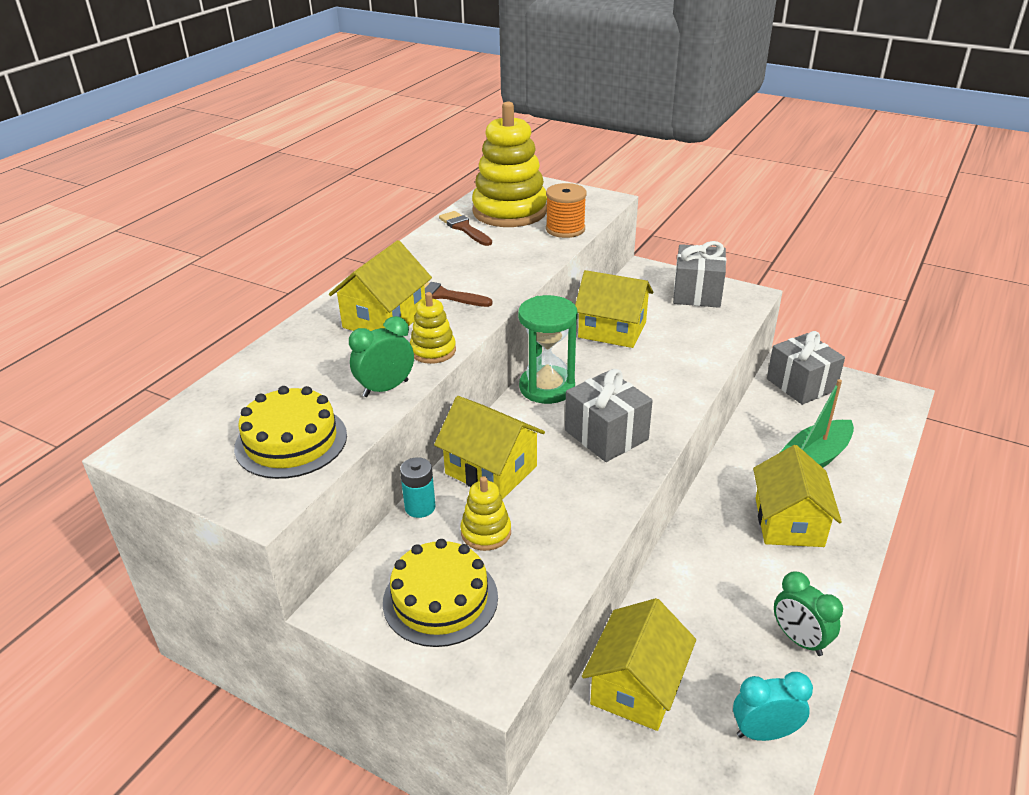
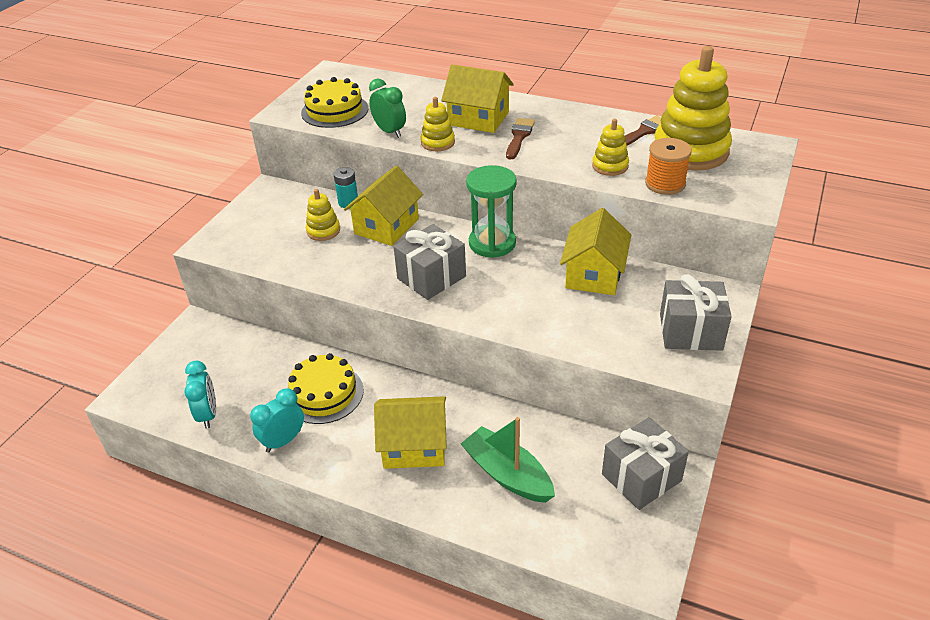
camera: 85 degrees right, 5 degrees up
yellow cake [383,539,498,647] -> yellow cake moved to [288,353,364,424]
yellow house [582,598,696,731] -> none
green clock [774,571,843,656] -> turquoise clock [250,388,304,453]
none -> yellow stacking toy [592,119,629,176]

